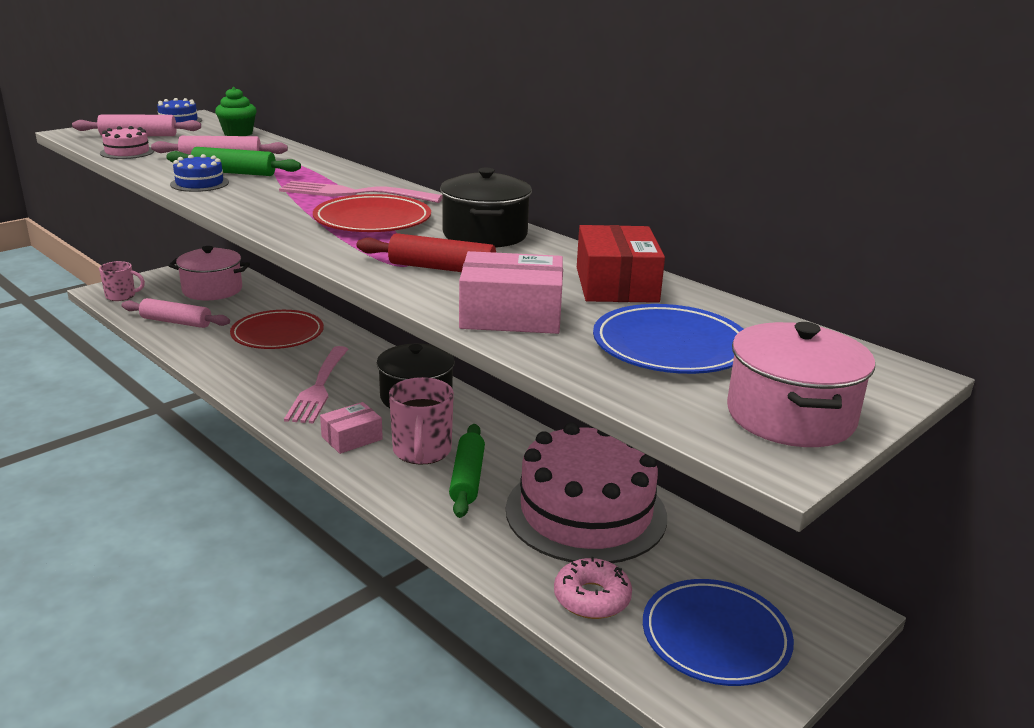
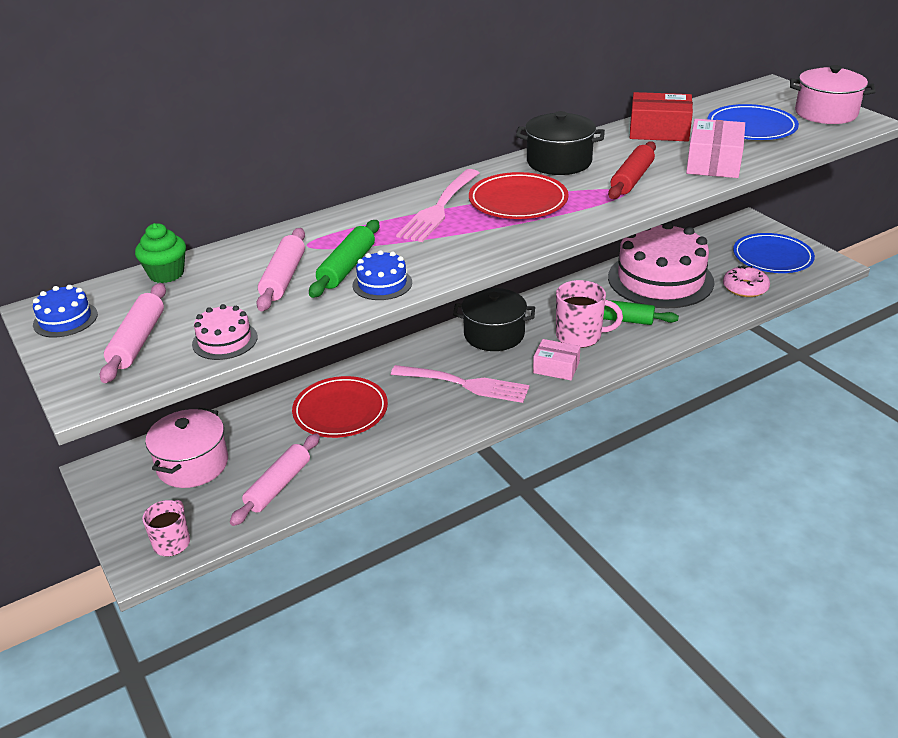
camera: 75 degrees left, 10 degrees up
pink box [320,402,383,454] -> pink box turned 45 degrees counterclockwise [533,339,581,380]

